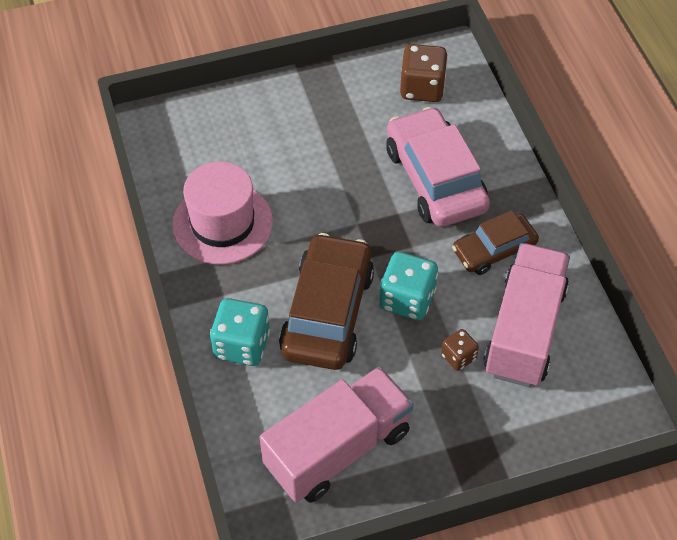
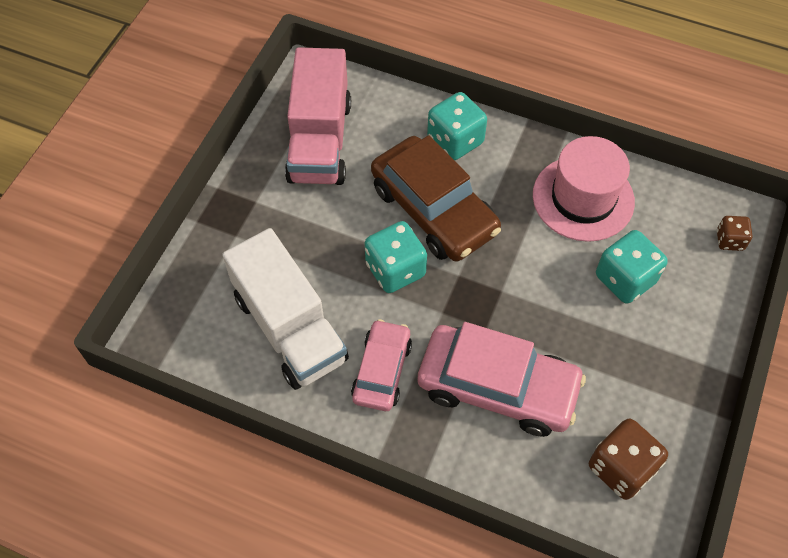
camera: 130 degrees right, 5 degrees up
brown dice [441,329,479,371] -> brown dice moved to [717,216,752,251]
brown car [452,211,539,275] -> pink car [351,319,412,411]
pink truck [484,243,570,387] -> white truck [222,228,349,390]
none -> turquoise dice [596,230,668,304]

